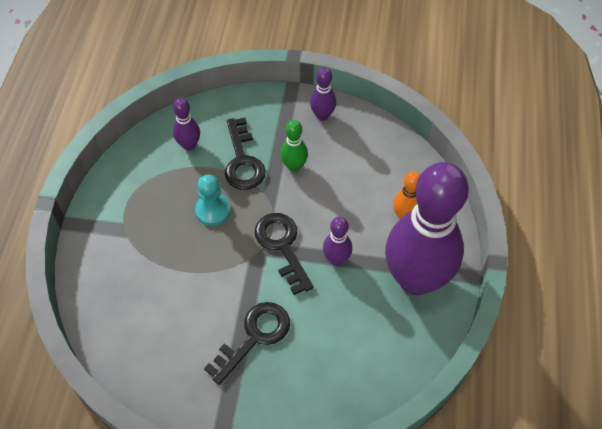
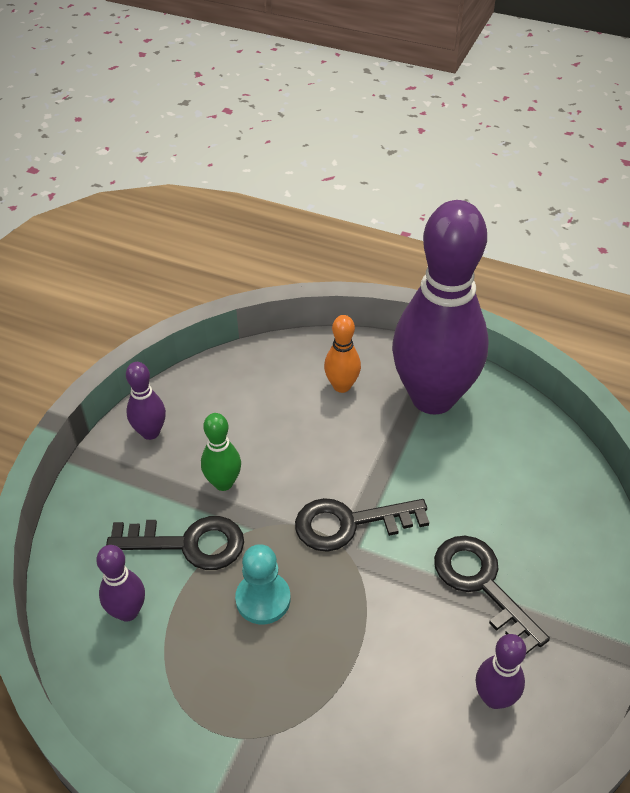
camera: 75 degrees left, 10 degrees down
purple bowling pin [323,217,352,266] -> purple bowling pin moved to [476,634,526,709]

